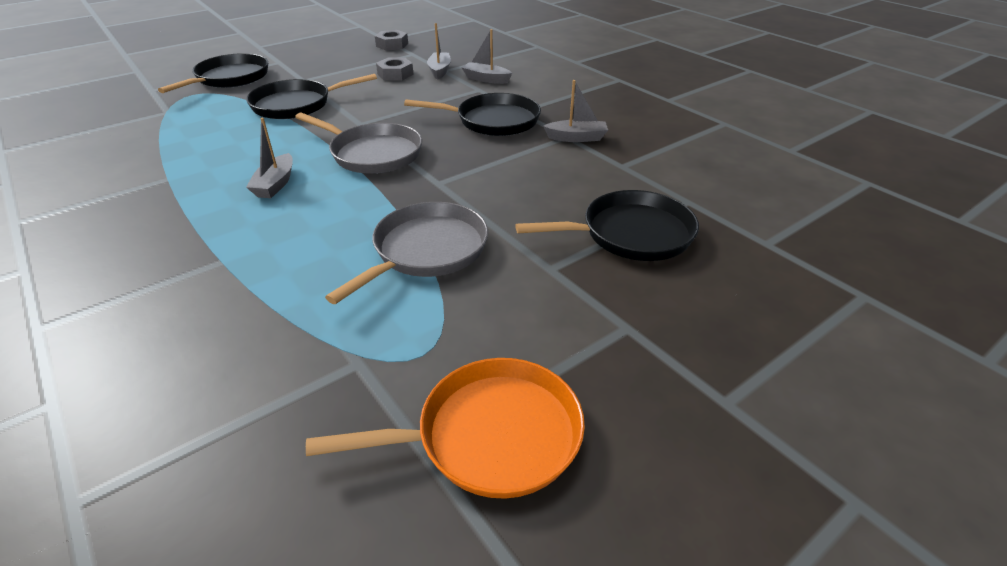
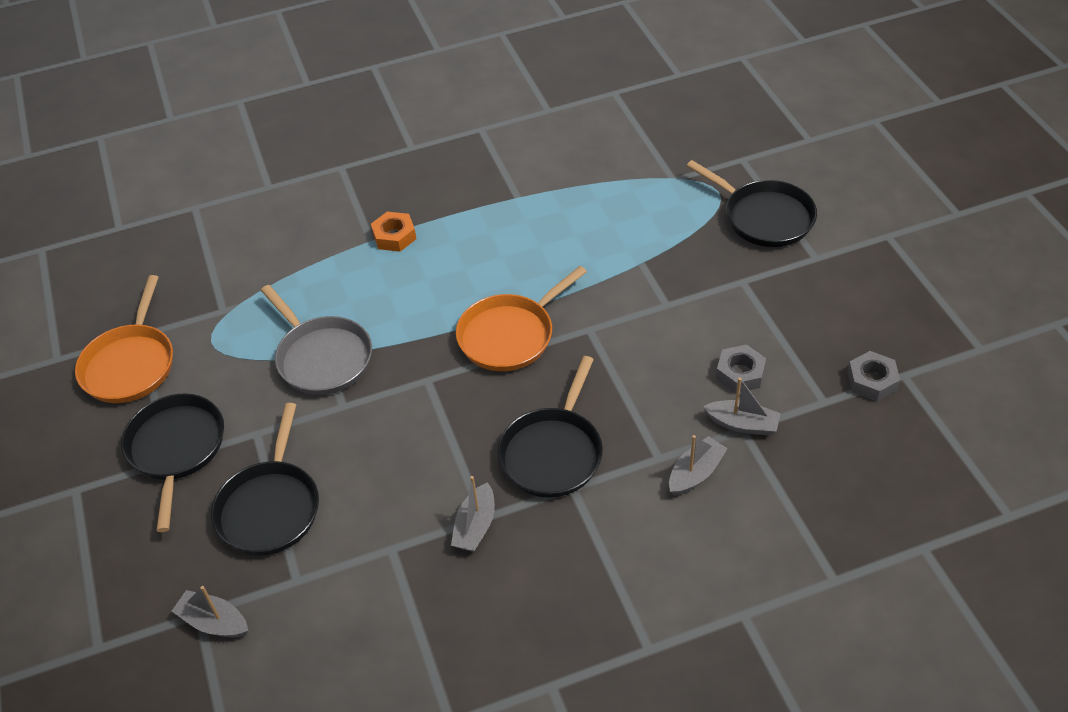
camera: 110 degrees right, 10 degrees up
black pan [246,74,377,119] -> black pan moved to [121,393,224,532]
grey boat [246,118,293,198] -> grey boat moved to [172,586,248,638]
grey pan [295,113,422,174] -> orange pan [456,266,587,371]
none -> orange nut [371,212,416,252]

